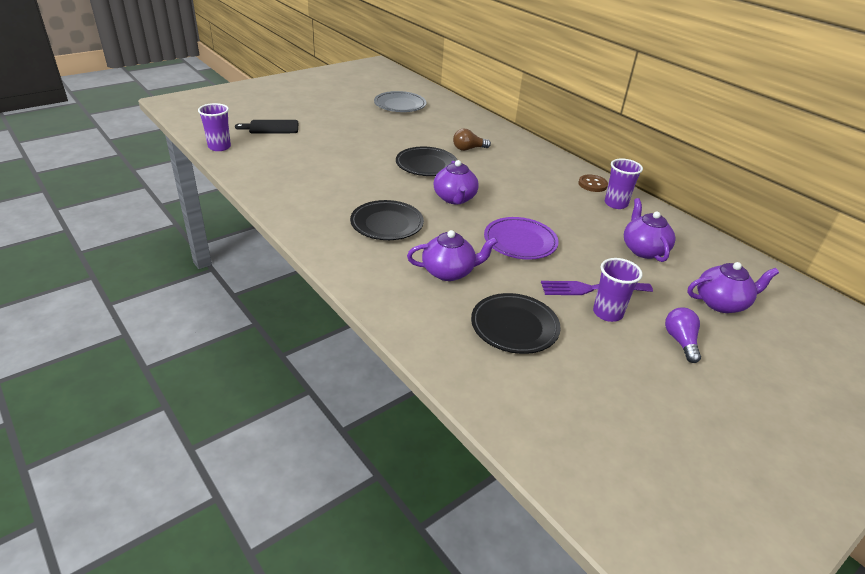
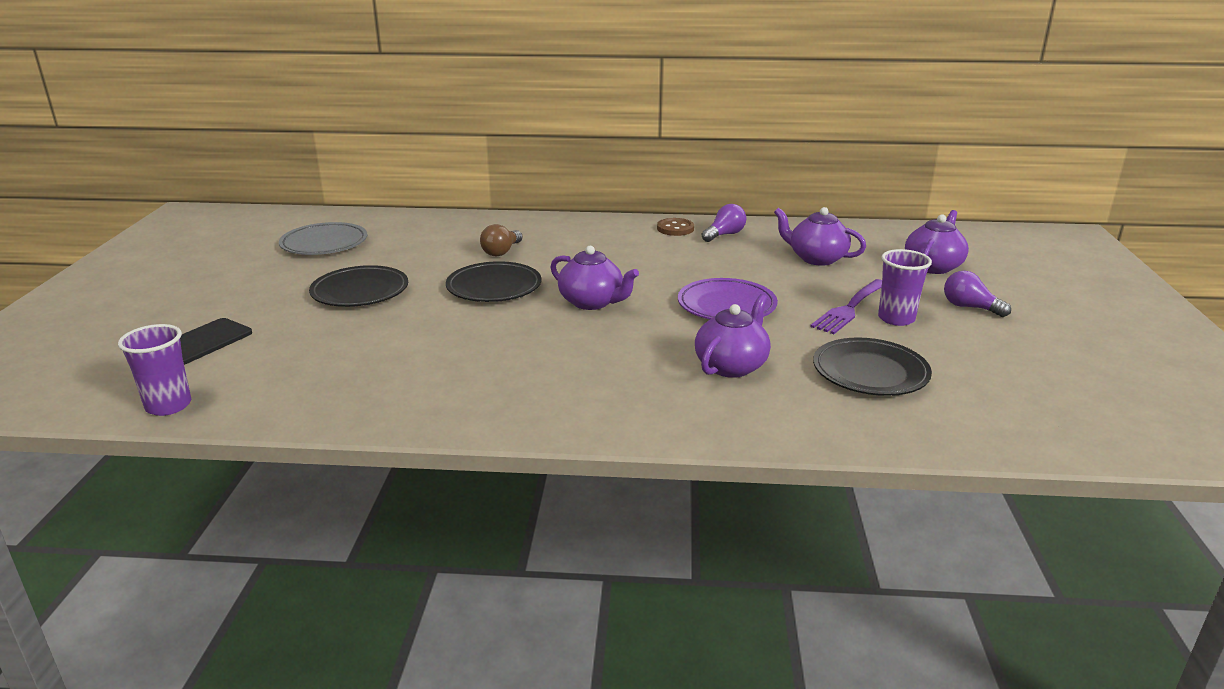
camera: 45 degrees left, 10 degrees down
black plate [350,200,424,240] -> black plate moved to [309,265,408,307]
purple cup [605,158,643,209] -> purple light bulb [702,204,746,242]

